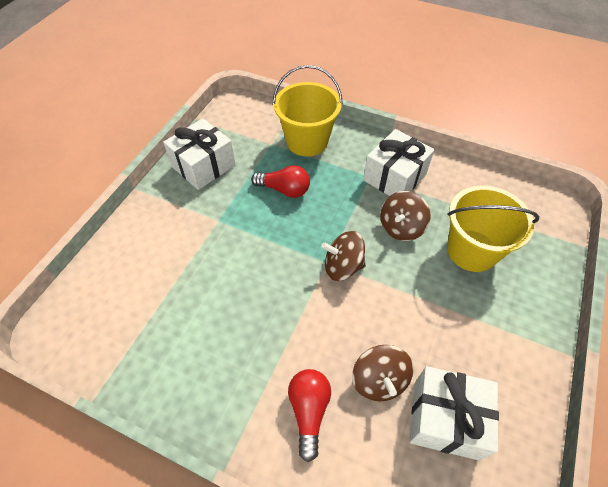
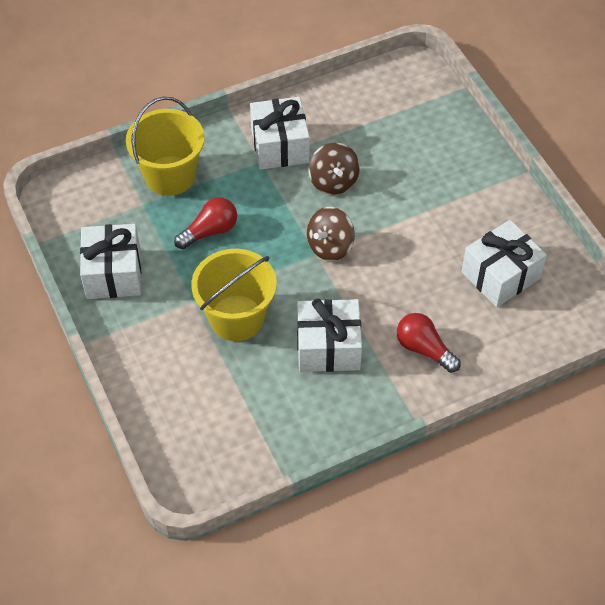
camera: 50 degrees left, 0 degrees up
brown spinning top [352,345,413,401] -> none
yellow bucket [447,186,539,272] -> yellow bucket moved to [191,249,277,341]
none -> white gift [297,298,362,372]

